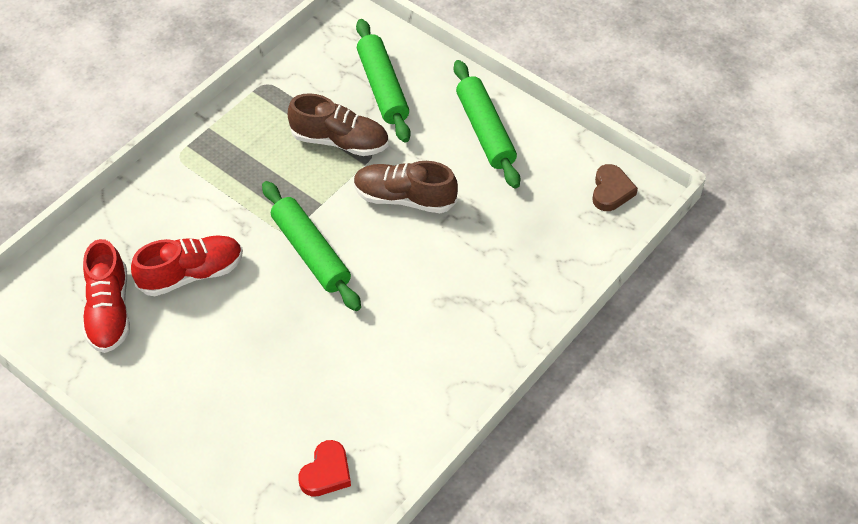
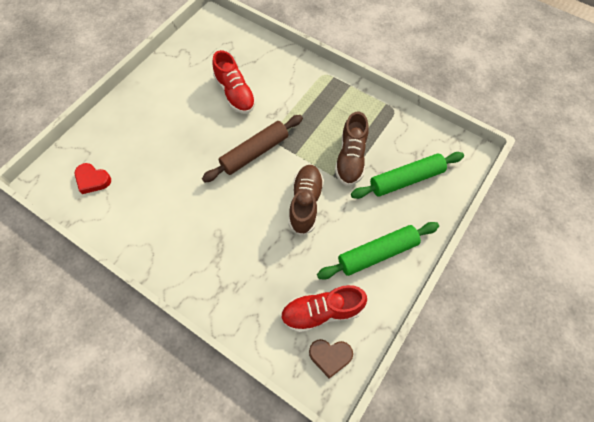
camera: 85 degrees right, 10 degrees up
red shoe [83,239,130,353] -> red shoe moved to [280,285,367,333]
green rolling pin [262,181,361,311] -> brown rolling pin [202,115,303,183]

